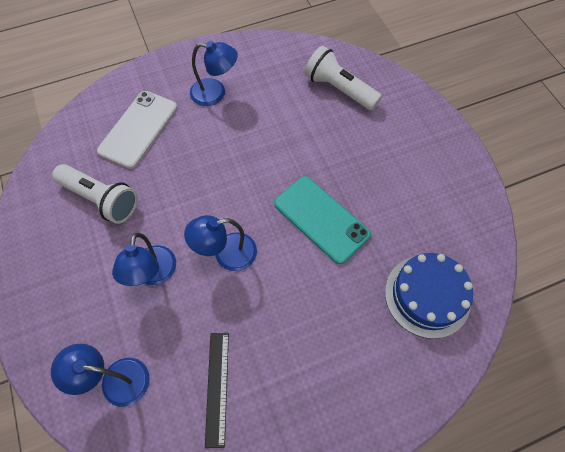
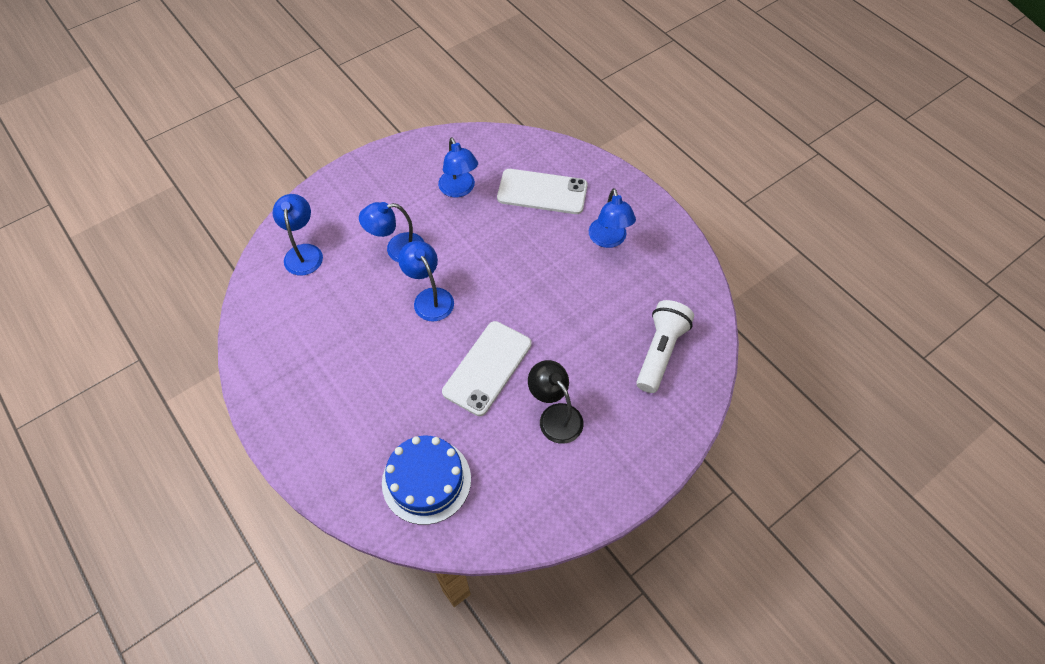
camera: 75 degrees right, 5 degrees down
white flashlight [52,164,138,224] -> blue lamp [438,137,478,197]
black ruler [205,333,229,448] -> none
turquoise phone [274,176,371,264] -> white phone [442,321,532,416]
none -> black lamp [528,360,583,444]

